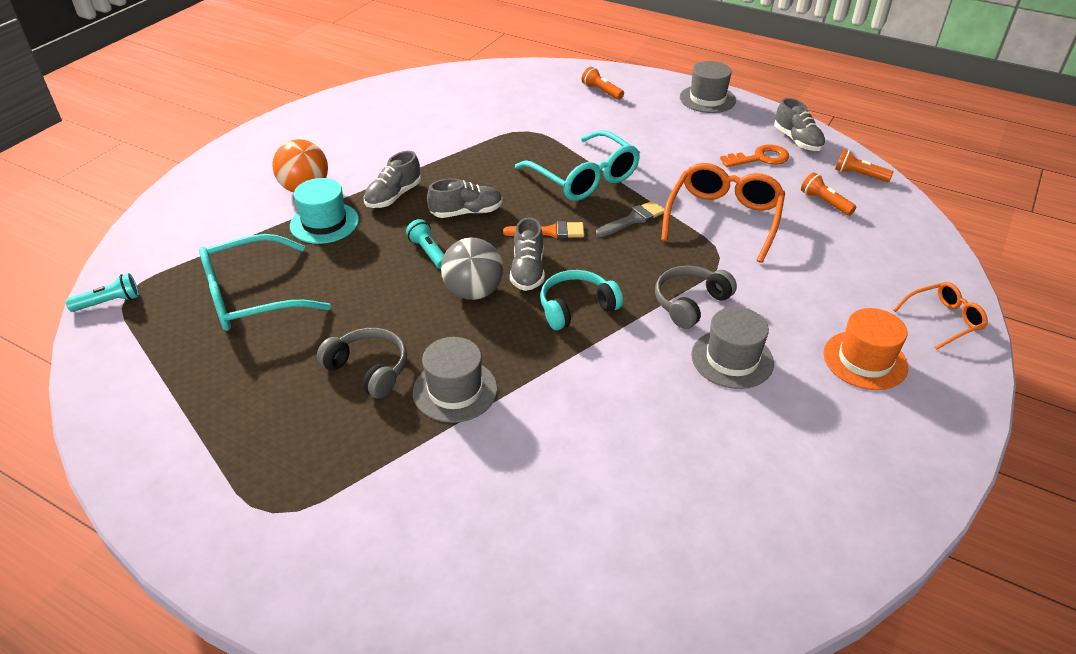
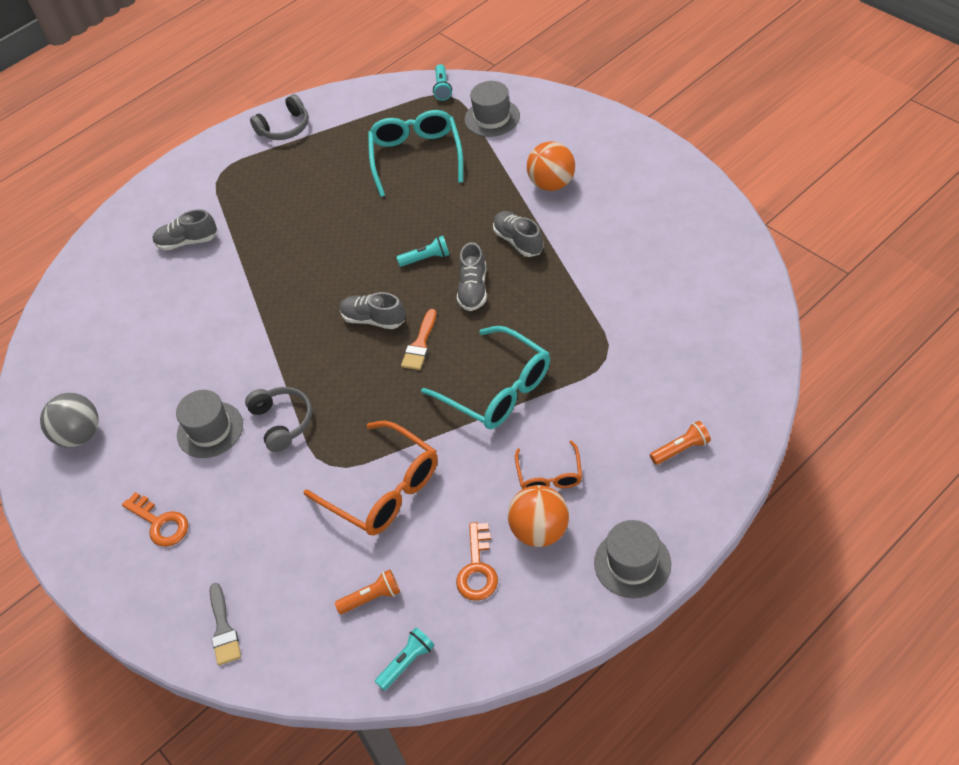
camera: 115 degrees right, 10 degrees up
turquoise hat [290,178,359,244] -> none
grey headphones [317,328,407,398] -> grey headphones moved to [250,94,309,140]
grey hat [413,337,497,423] -> grey hat moved to [465,81,520,137]
grey ball [441,237,503,300] -> grey ball moved to [40,393,99,447]
turquoise glasses [515,130,640,201] -> turquoise glasses turned 120 degrees counterclockwise [421,326,550,429]
turquoise headphones [540,270,623,330] -> none
grey brush [596,201,665,237] -> grey brush moved to [210,583,241,665]
grey shoe [774,98,826,151] -> grey shoe moved to [152,209,217,250]
orange hat [823,308,908,390] -> orange key [122,492,188,547]
orange flashlight [835,149,893,182] -> turquoise flashlight [375,627,435,691]
orange glasses [893,282,988,350] -> orange glasses moved to [515,440,582,489]
none -> orange ball [508,485,569,547]

